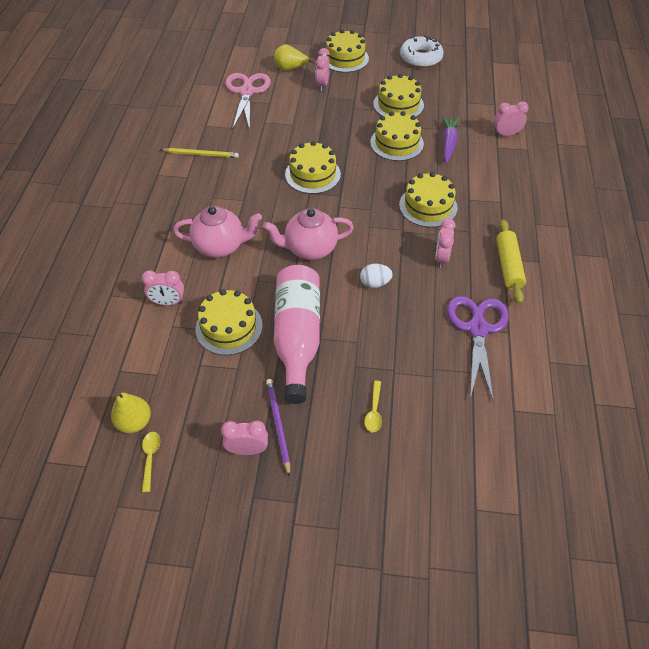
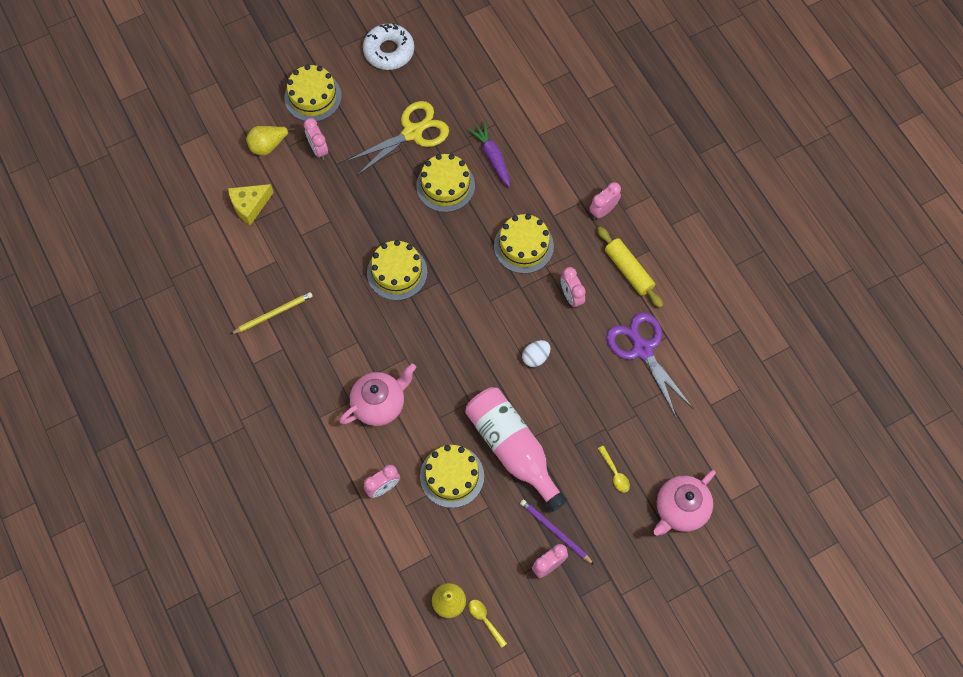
camera: 35 degrees left, 15 degrees up
pink scissors [225,73,271,130] -> yellow cheese [228,184,274,225]
pink teapot [263,208,354,260] -> pink teapot moved to [653,470,716,536]
yellow cake [373,74,424,117] -> yellow scissors [347,101,449,175]
pink clock [494,101,529,136] -> pink clock moved to [589,182,621,219]

